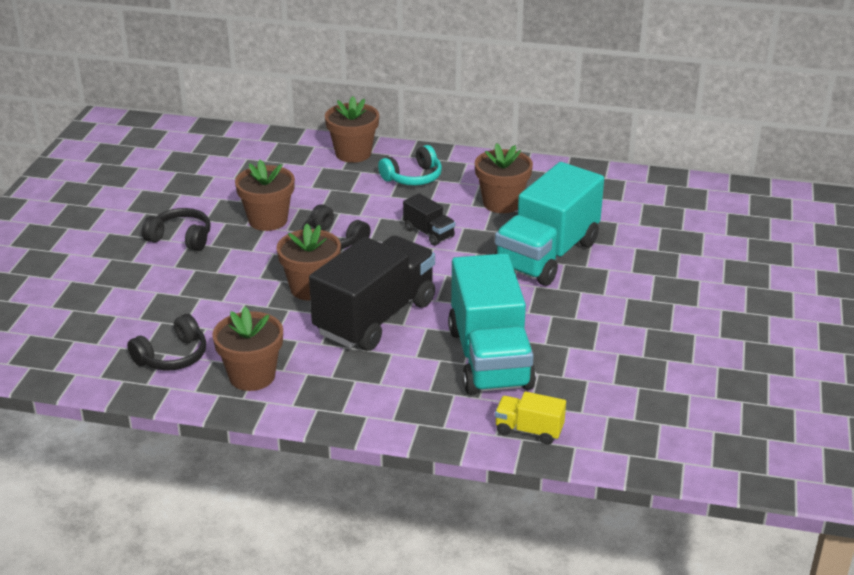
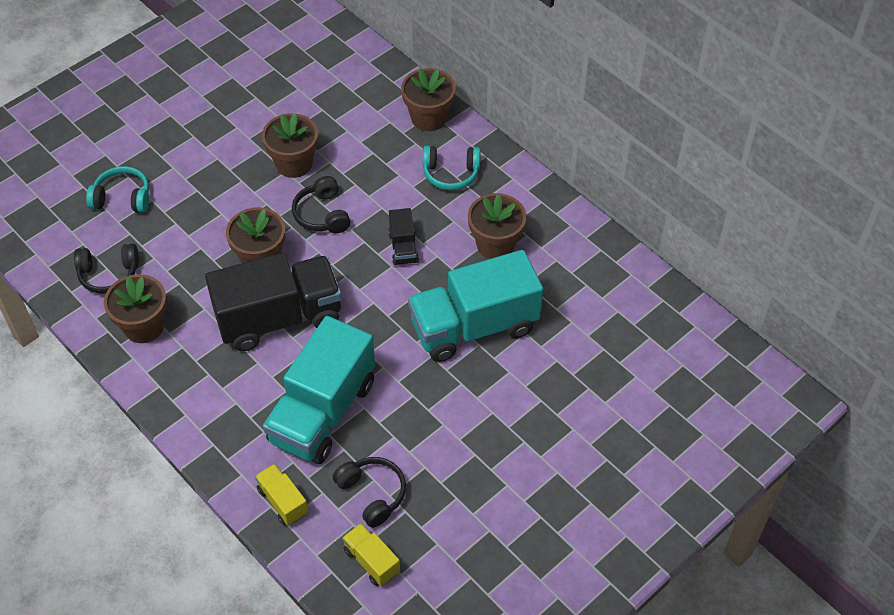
camera: 35 degrees right, 20 degrees up
black headphones [142,208,211,251] -> black headphones moved to [333,457,406,528]
none -> turquoise headphones [86,166,149,213]
none -> yellow truck [342,523,400,586]

